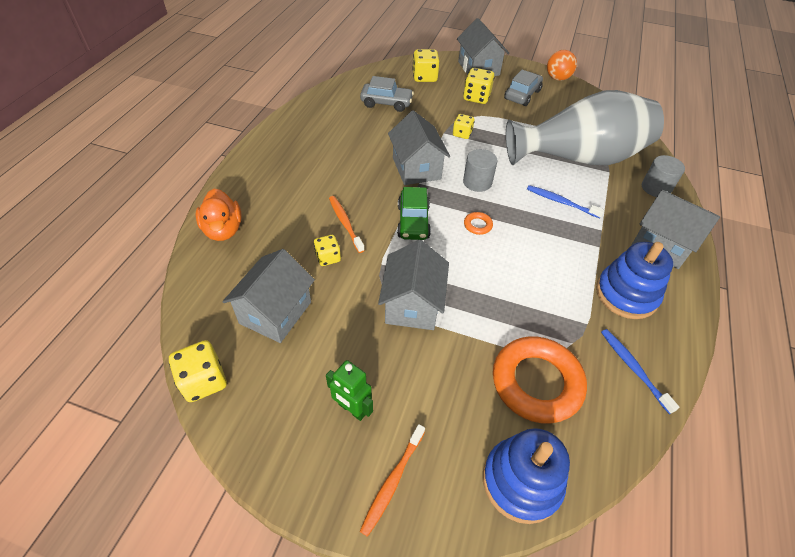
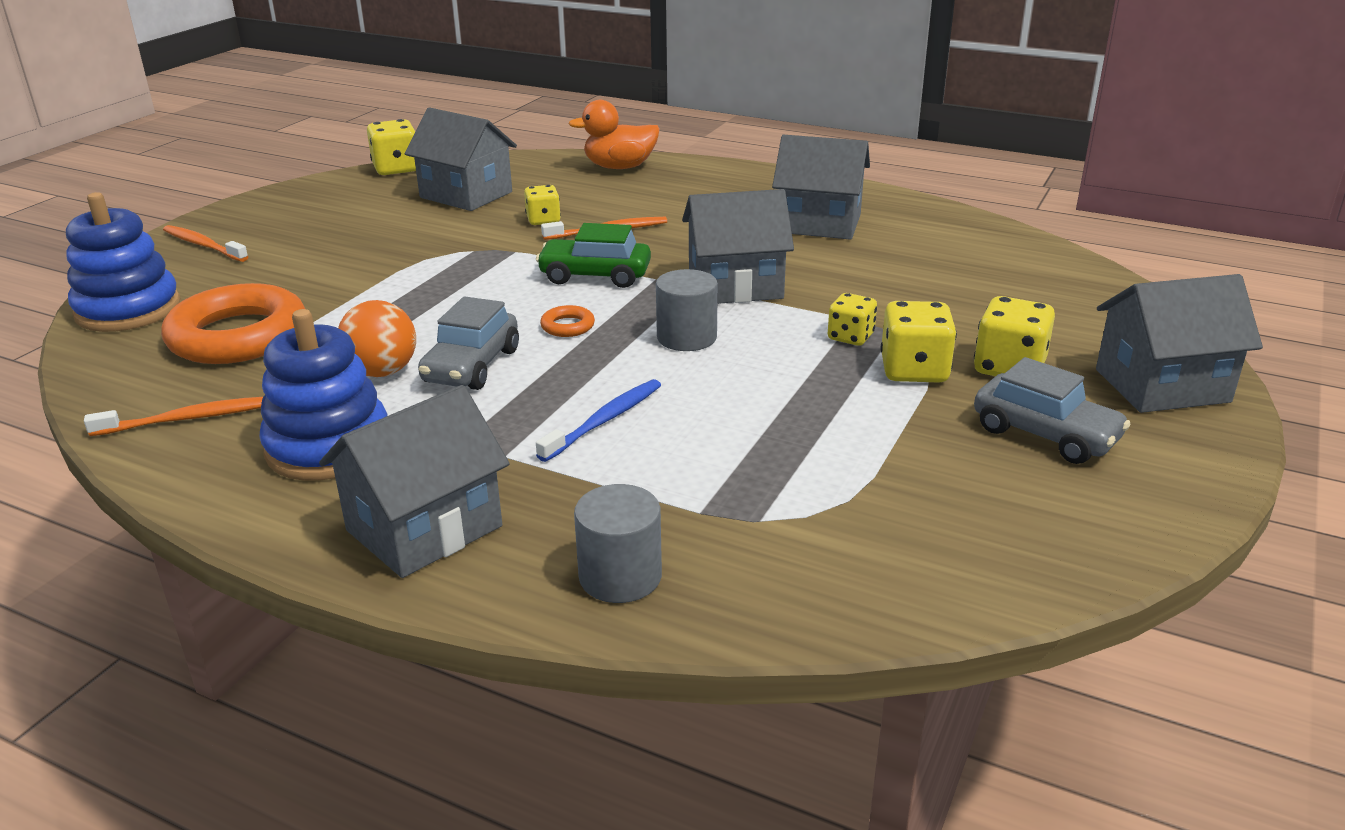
camera: 100 degrees right, 20 degrees down
green robot [326,360,373,421] -> none
grey car [360,76,414,112] -> grey car moved to [418,296,519,390]
grey house [378,240,449,330] -> grey house moved to [772,135,870,240]
yellow dice [412,49,440,82] -> yellow dice moved to [881,301,957,383]
grey vase [506,90,664,165] -> none
orange ball [547,50,577,81] -> orange ball moved to [338,300,416,377]
blue toothbrush [601,329,680,414] -> orange toothbrush [84,397,263,436]

